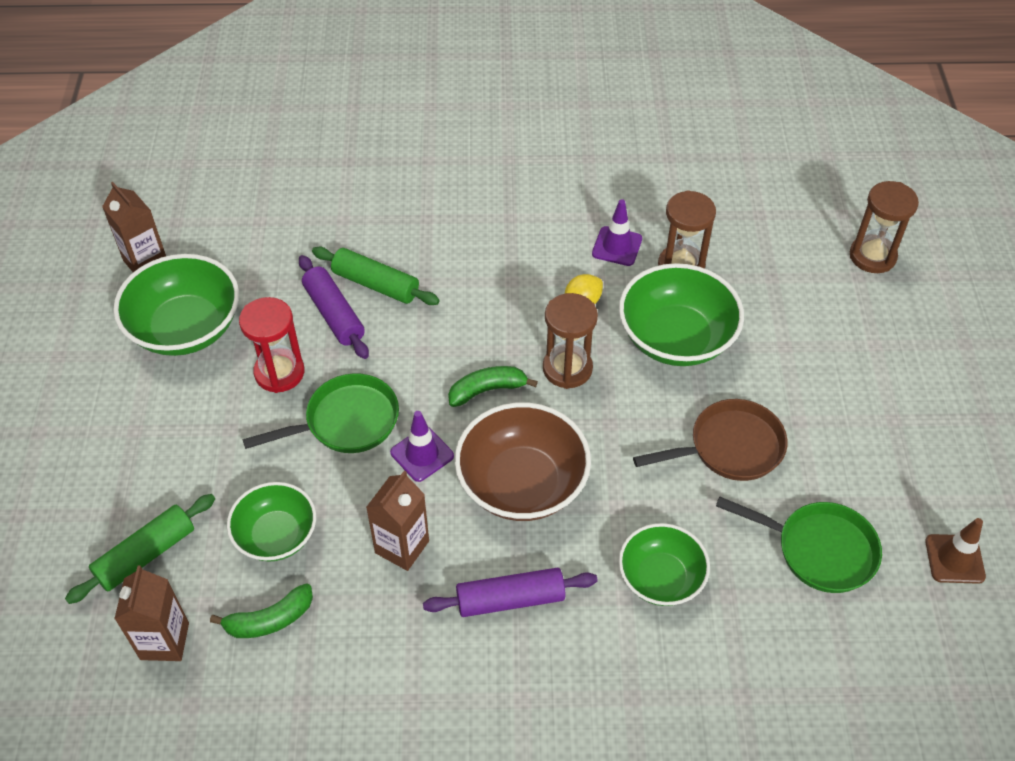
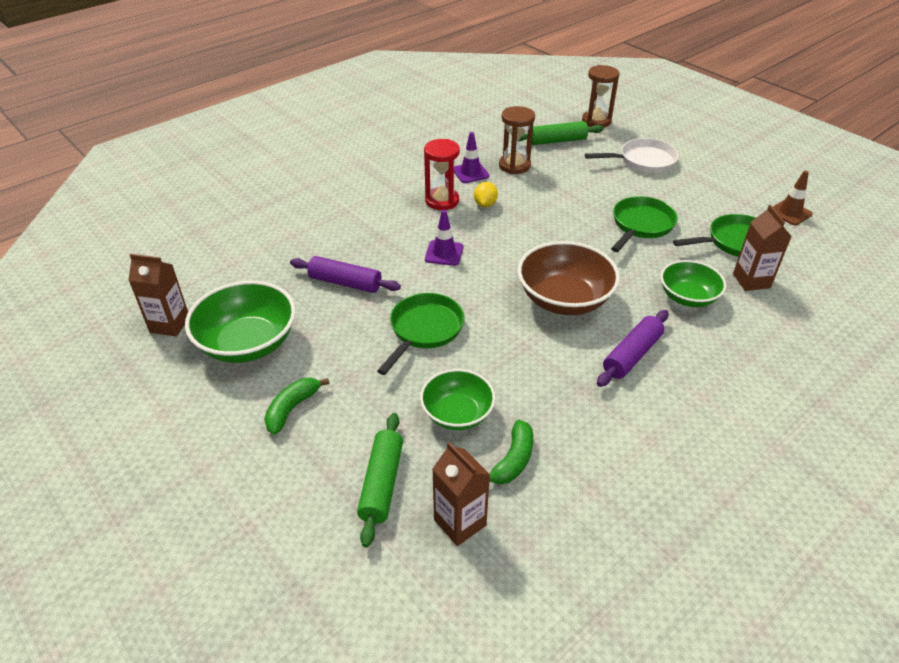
camera: 40 degrees left, 10 degrees down
red hourglass [239,297,304,393] -> red hourglass moved to [424,139,460,210]
green rolling pin [312,247,440,305] -> green rolling pin moved to [519,121,604,145]
brown carton [366,470,429,571] -> brown carton moved to [733,205,792,291]
purple traffic cone [390,411,454,482] -> purple traffic cone moved to [425,210,463,266]
green banana [448,366,538,407] -> green banana moved to [264,378,329,435]
brown hourglass [543,293,598,389] -> none
green bowl [619,263,744,366] -> none
brown pan [633,399,787,481] -> green pan [611,196,678,252]
none -> white pan [585,138,679,173]

